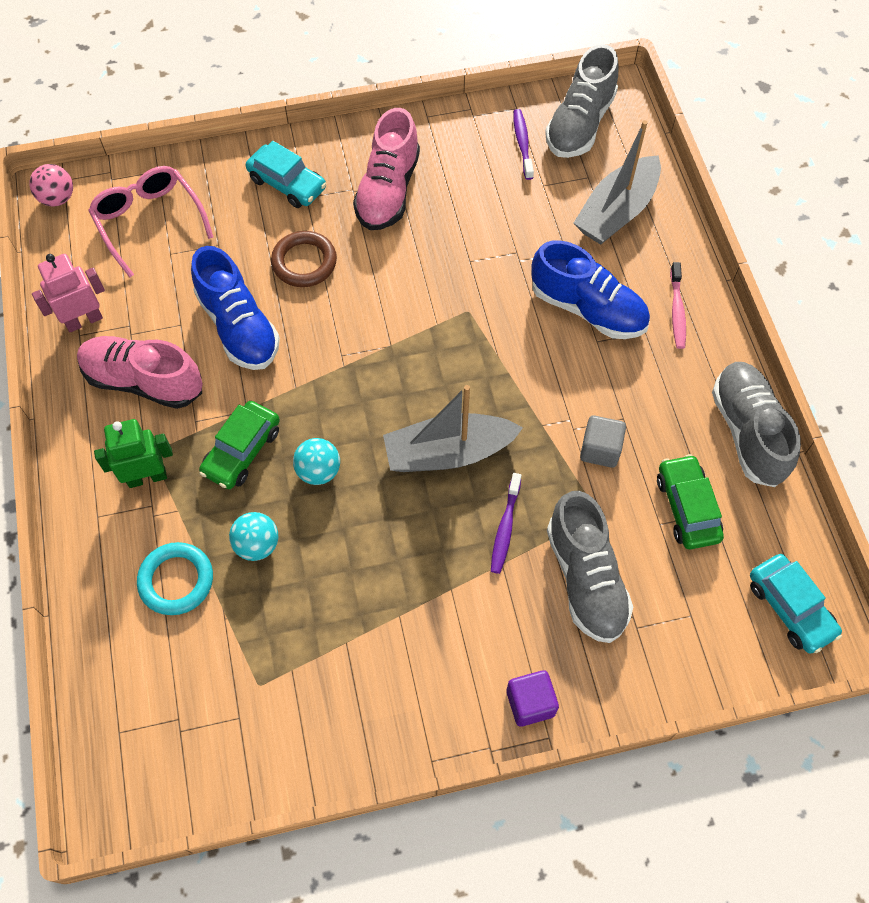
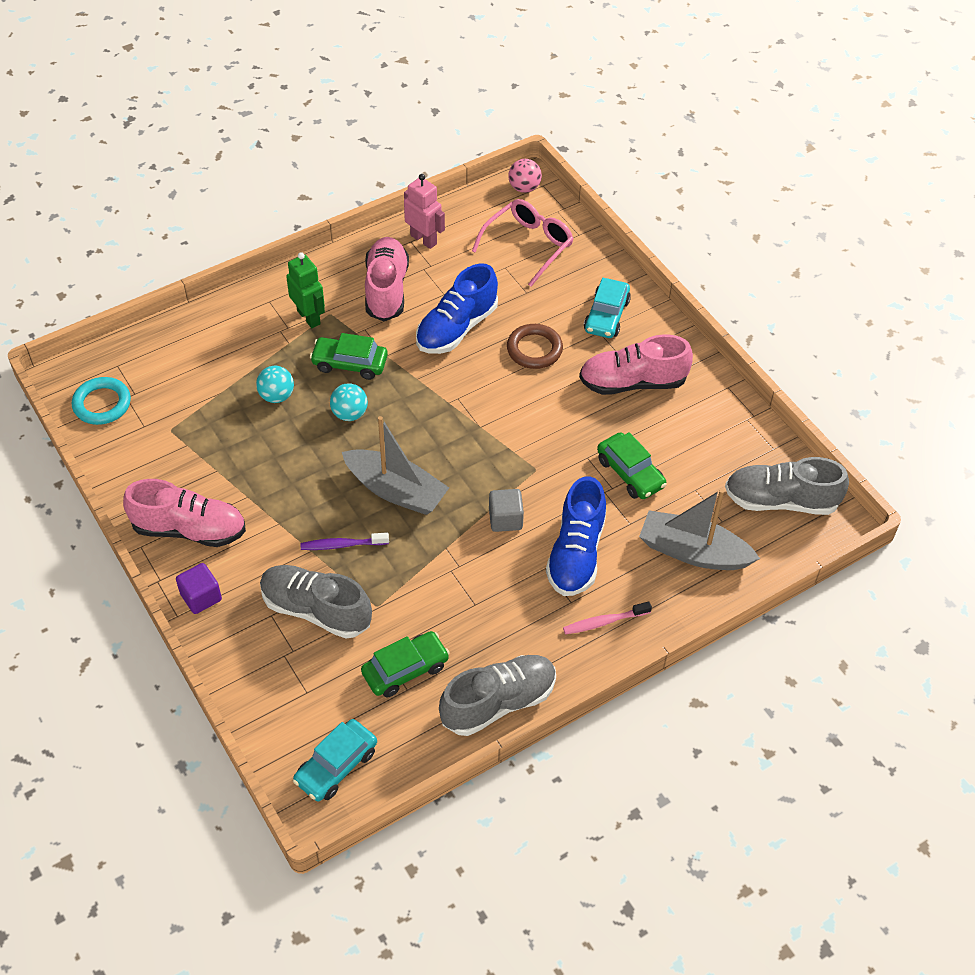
camera: 70 degrees right, 10 degrees down
turquoise ring [137,542,213,615] -> turquoise ring moved to [72,377,131,425]
grey boat [383,385,523,472] -> grey boat turned 150 degrees clockwise [342,416,449,515]
purple toothbrush [513,109,534,180] -> none
grey shoe [547,491,633,643] -> grey shoe turned 60 degrees clockwise [260,565,372,639]
grey cube [580,415,626,468] -> grey cube moved to [489,489,524,532]
none -> pink shoe [123,479,246,547]
none -> green car [597,432,667,499]

